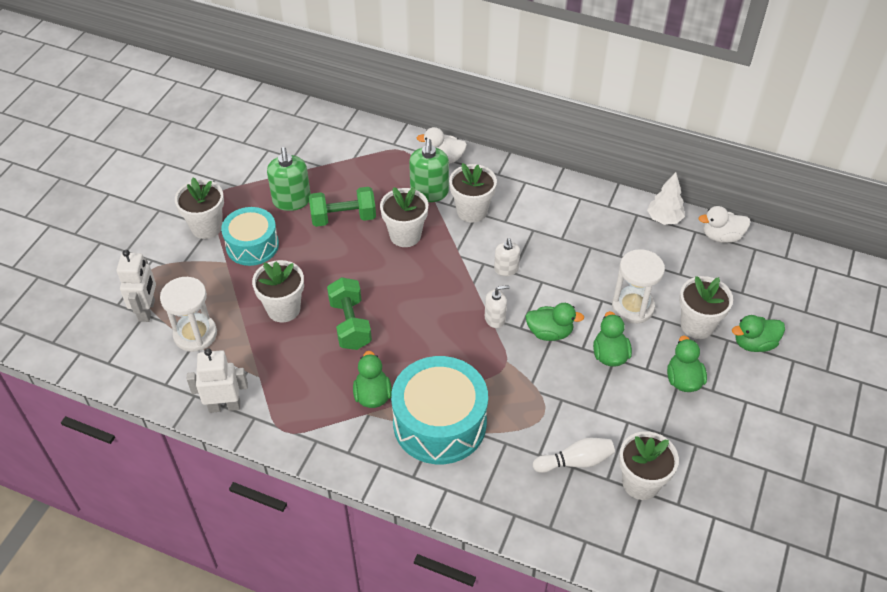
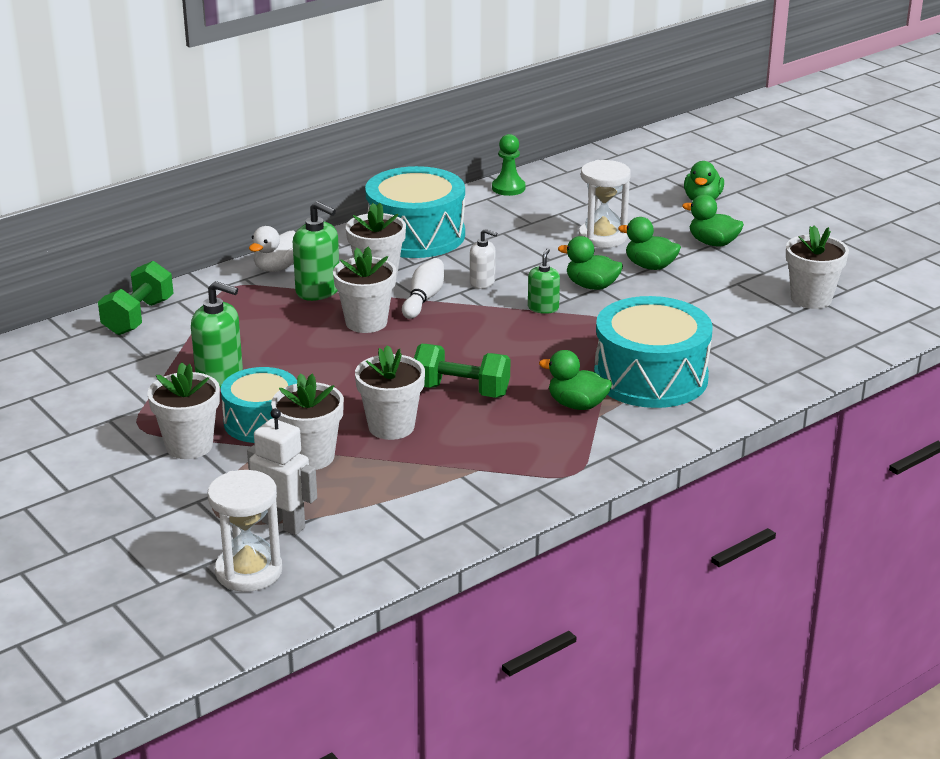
camera: 60 degrees left, 20 degrees down
white hourglass [160,277,217,352] -> white hourglass moved to [207,470,282,592]
white robot [187,348,248,413] -> none
green dumbbell [309,187,376,227] -> green dumbbell moved to [98,261,174,335]
white soap dispenser [485,285,510,328] -> green soap dispenser [528,248,560,314]
green duck [525,303,585,341] -> green duck turned 105 degrees counterclockwise [558,236,623,290]
white bowling pin [533,438,615,473] -> white bowling pin moved to [402,258,444,319]
white tree [647,172,685,225] -> green pawn [492,134,526,196]
white flower pot [679,276,733,339] -> white flower pot moved to [271,373,344,470]
white duck [699,206,750,243] -> none
none -> turquoise drum [365,166,465,258]

